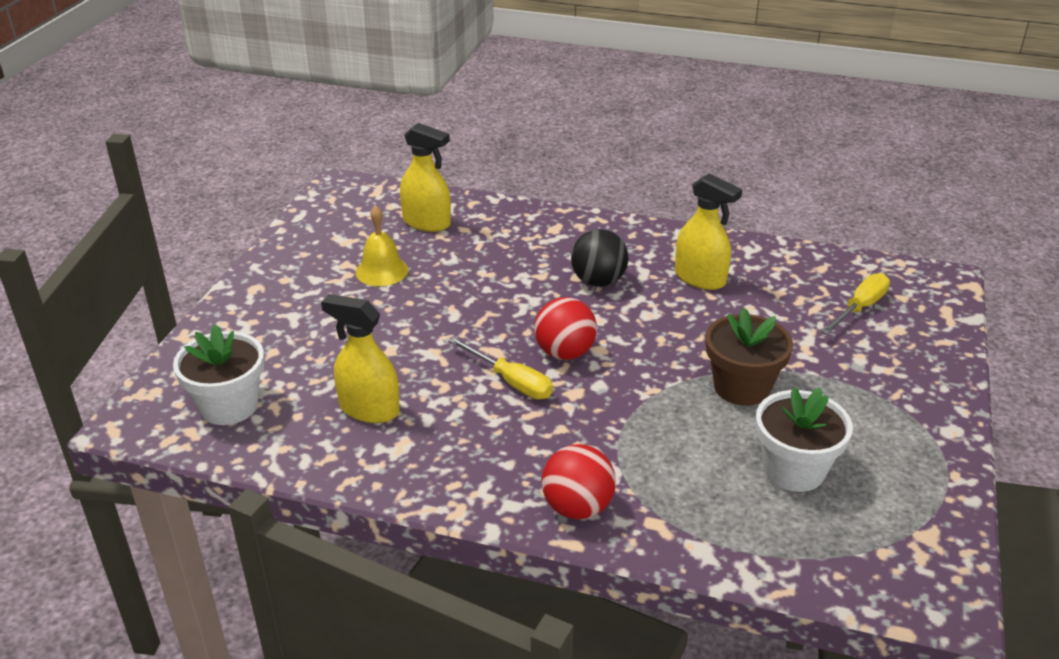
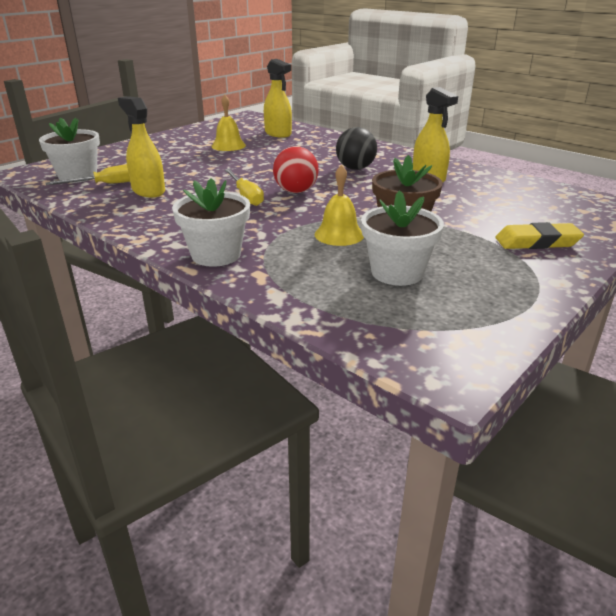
camera: 25 degrees right, 5 degrees down
red ball [542,444,616,519] -> white flower pot [172,178,250,267]
yellow screwdriver [821,273,890,335] -> yellow screwdriver moved to [45,164,130,185]
none -> yellow bell [314,165,364,246]
none -> yellow eraser [495,222,584,249]

